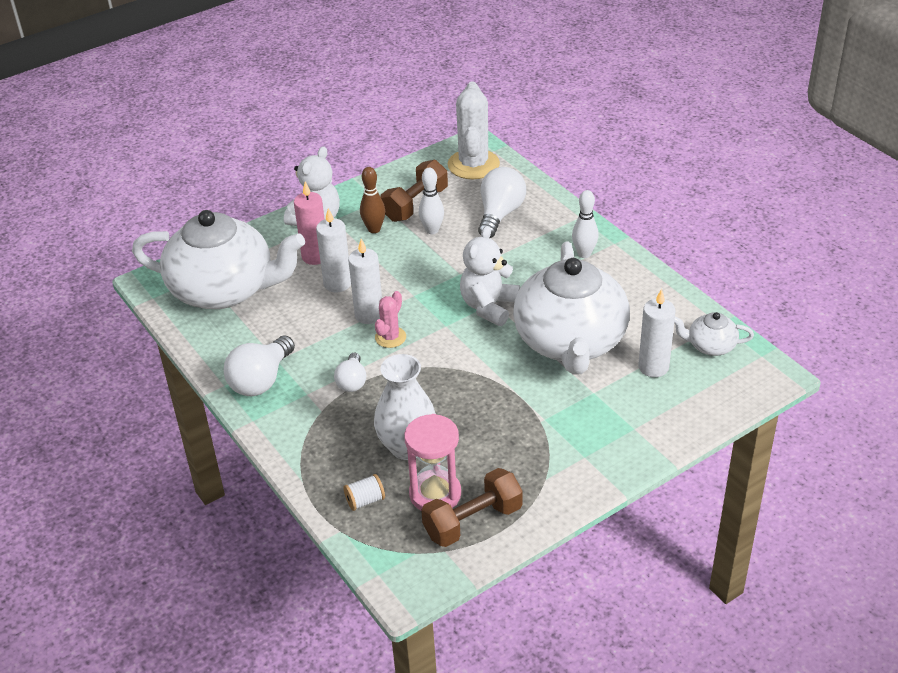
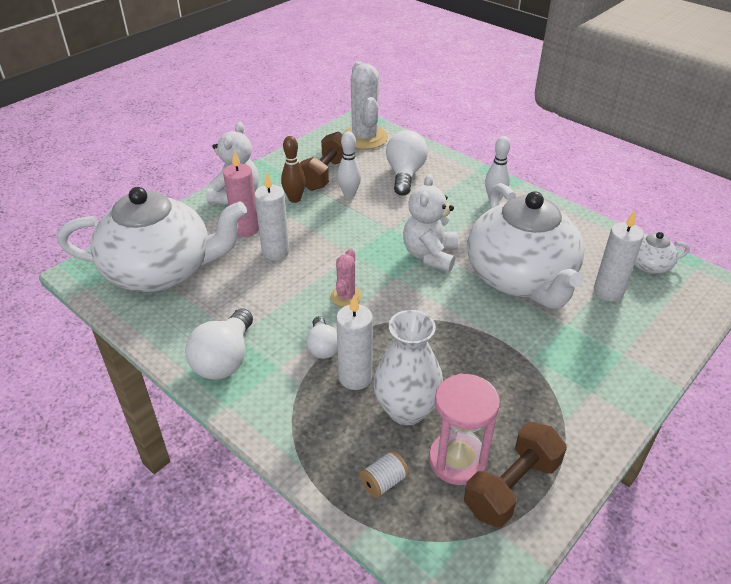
camera: 15 degrees left, 0 degrees up
white candle [348,239,382,324] -> white candle moved to [336,295,373,390]

